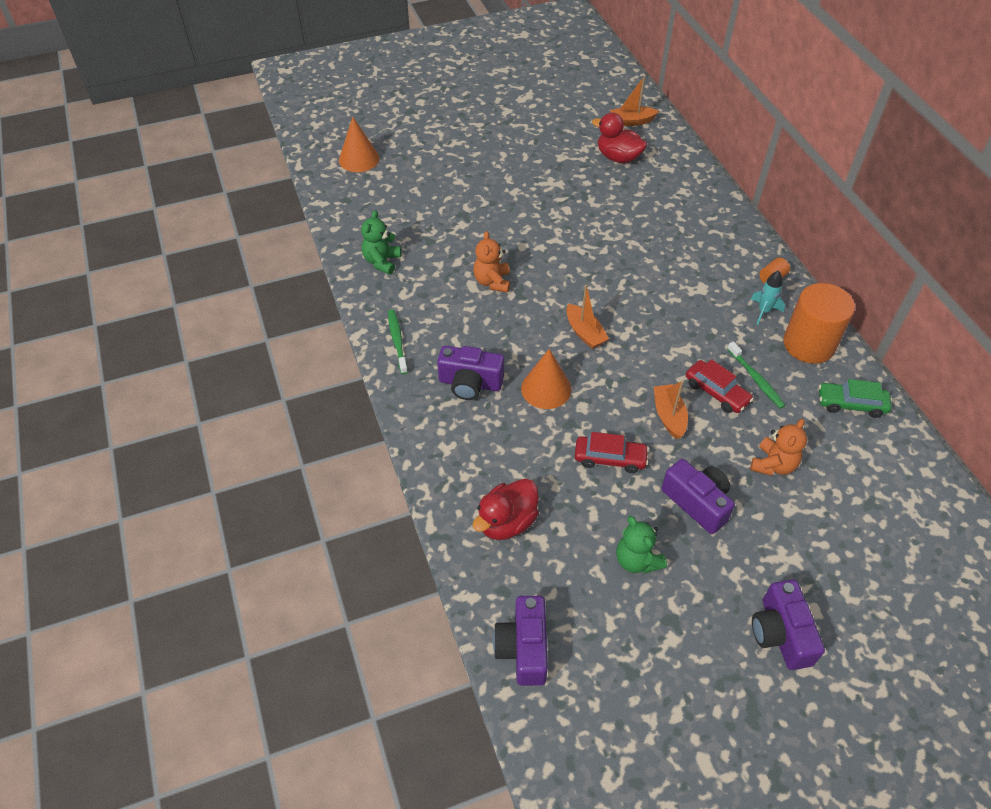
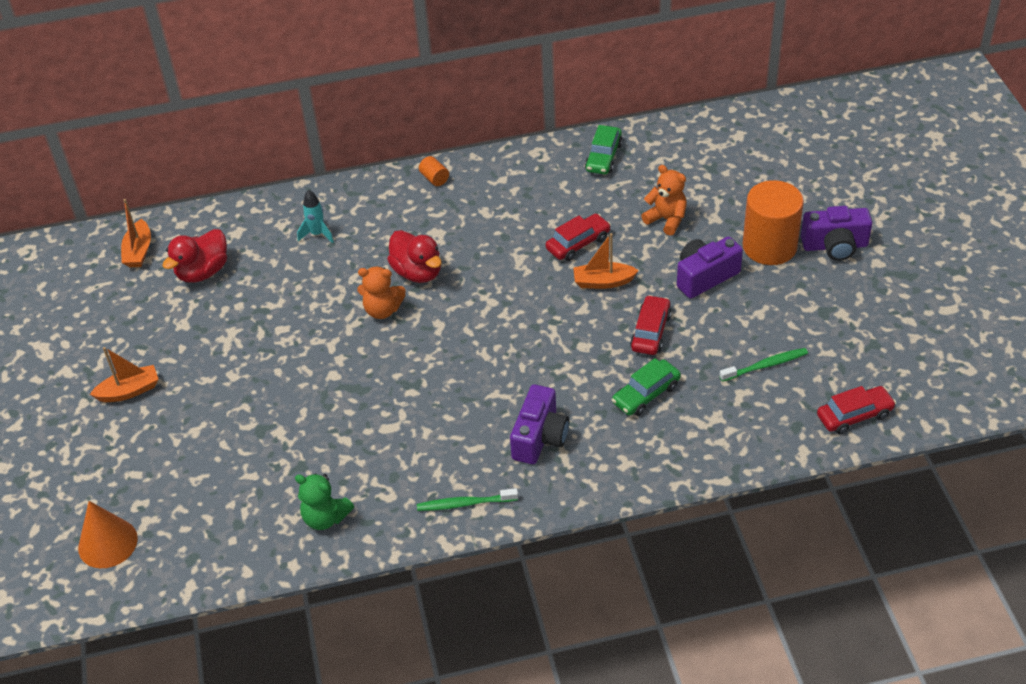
camera: 80 degrees left, 5 degrees down
orange teddy bear [473,231,510,293] -> orange teddy bear moved to [357,267,406,319]
red duck [473,478,539,540] -> red duck moved to [387,230,442,283]
purple camera [493,596,548,686] -> red car [817,386,896,434]
orange cone [521,349,571,409] -> none
orange boat [566,285,609,349] -> orange boat moved to [90,347,159,402]
green teddy bear [616,516,667,574] -> none
green toothbrush [727,341,785,409] -> green toothbrush moved to [719,348,808,382]
turquoise rocket [750,270,785,324] -> turquoise rocket moved to [297,190,334,243]
orange cylinder [783,283,855,364] -> orange cylinder moved to [743,180,804,265]
none -> green car [612,358,681,416]

